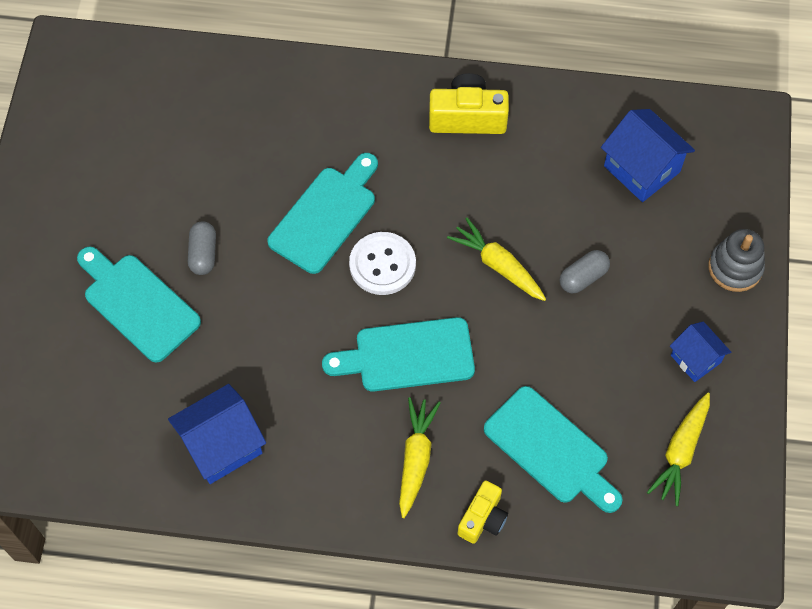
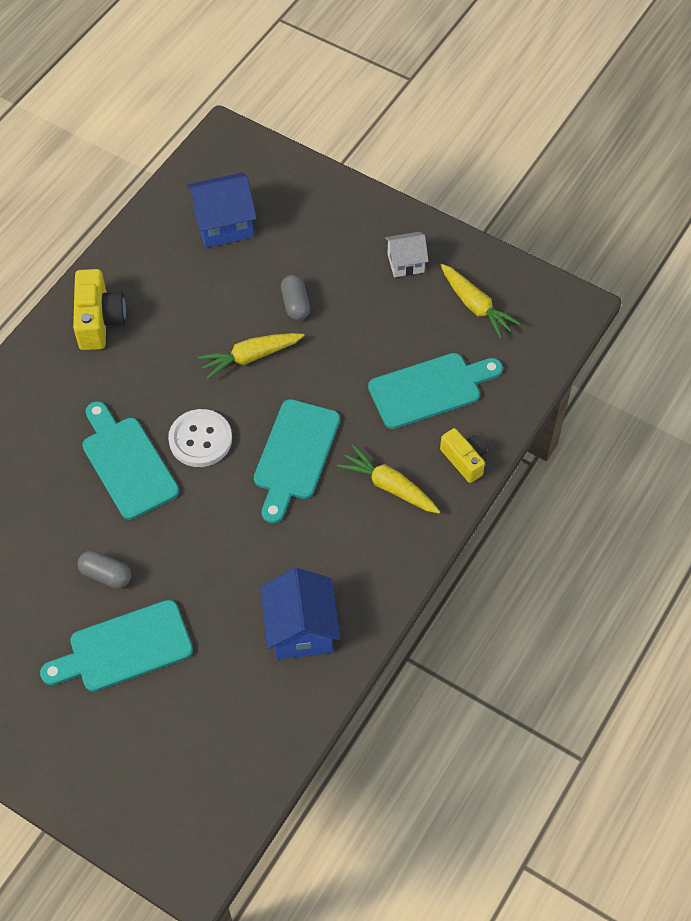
camera: 65 degrees left, 5 degrees down
yellow camera [429,73,509,134] -> yellow camera turned 150 degrees clockwise [73,269,126,350]
blue house [670,321,731,382] -> white house [385,232,429,277]
grey stacking toy [708,229,765,292] -> none

